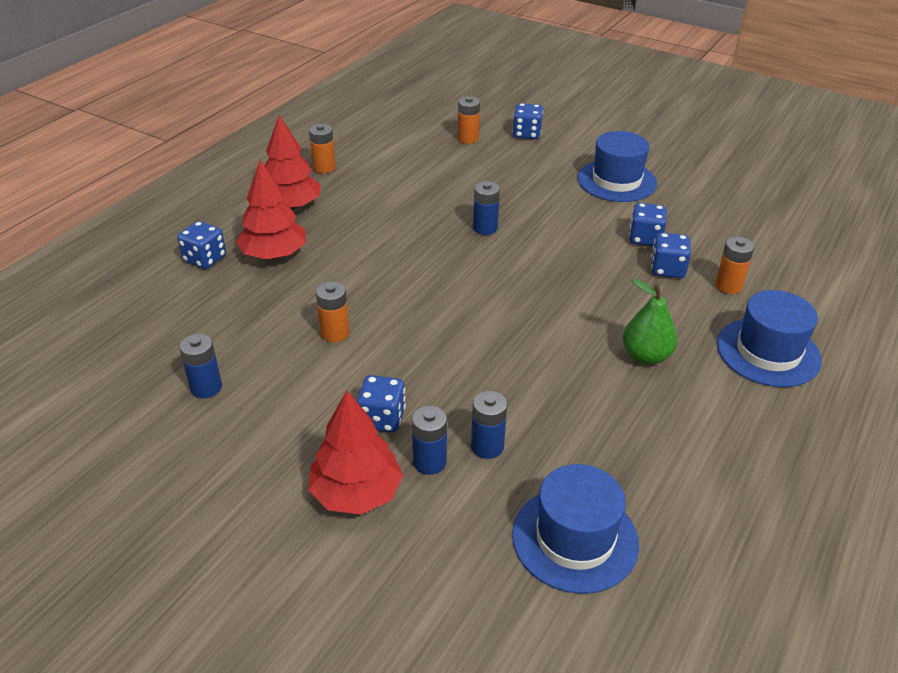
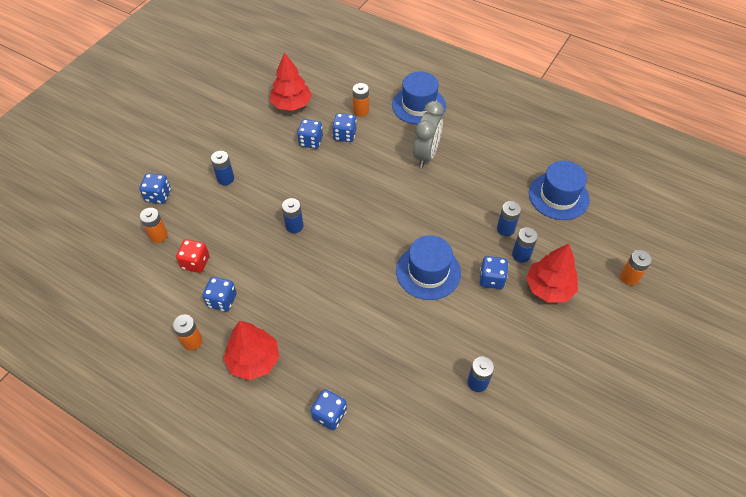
camera: 90 degrees left, 15 degrees up
red tree [236,160,306,260] -> red tree moved to [270,52,312,111]
orange battery [316,281,349,342] -> orange battery moved to [620,250,652,285]
blue hat [577,131,657,202] -> blue hat moved to [396,235,461,300]
green pear [623,279,678,365] -> grey clock [413,101,444,168]
none -> red dice [176,239,209,273]
none -> blue dice [202,277,237,312]
none -> blue battery [211,151,234,185]

